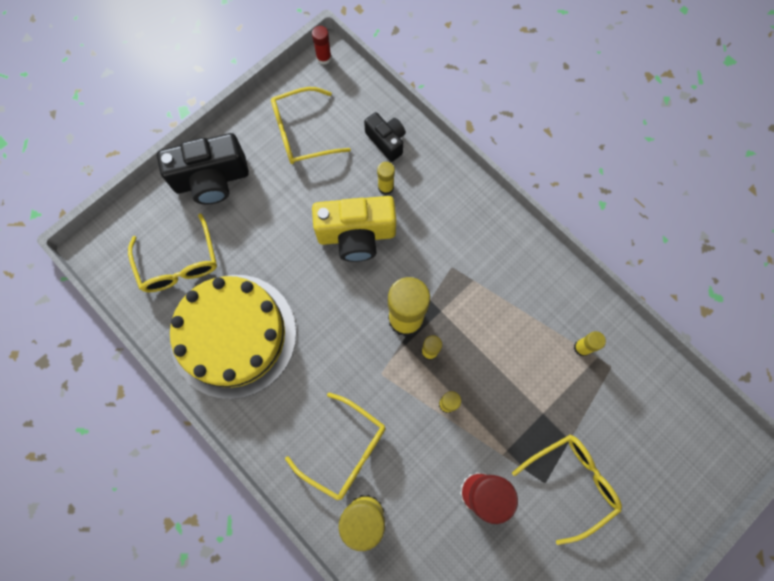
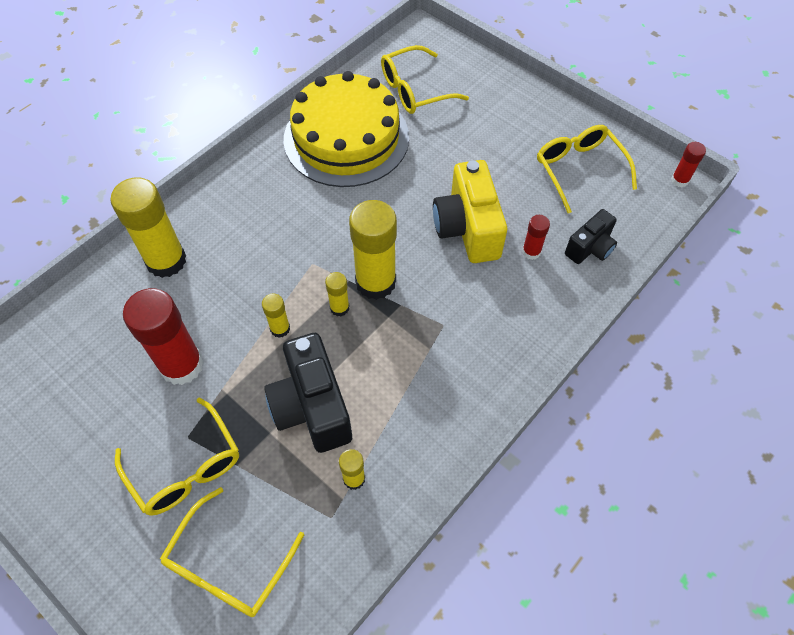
camera: 85 degrees right, 15 degrees down
black camera [157,133,249,205] -> black camera moved to [264,333,352,453]
yellow glasses [285,393,385,501] -> yellow glasses moved to [160,487,304,617]
yellow glue stick [377,162,395,195] -> red glue stick [522,215,550,260]

